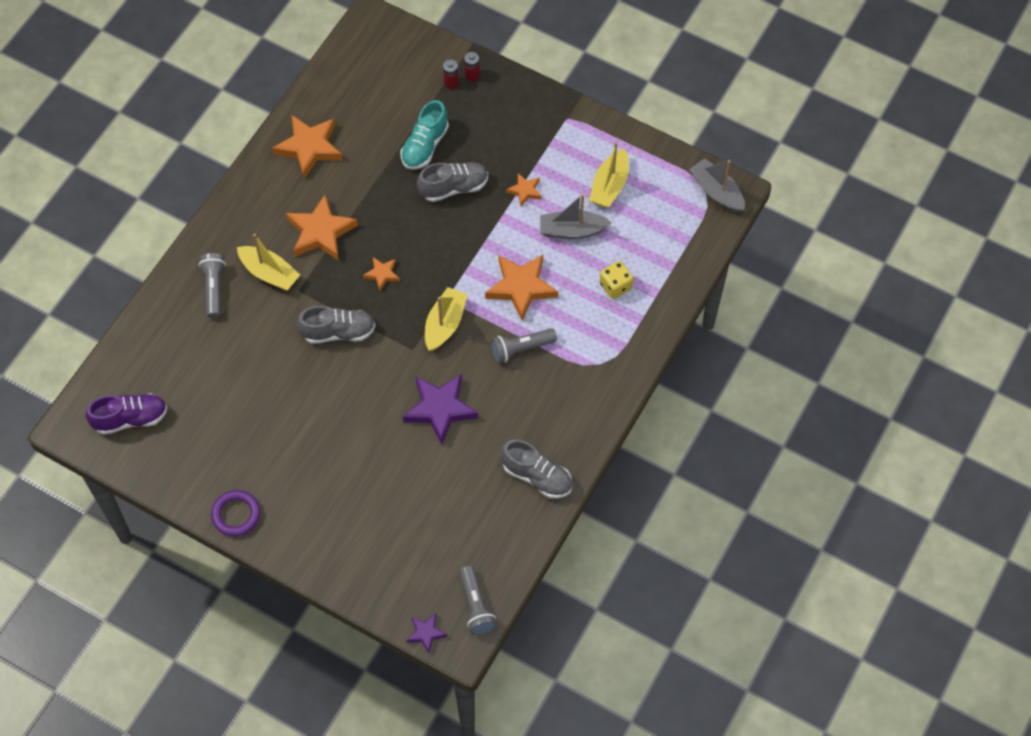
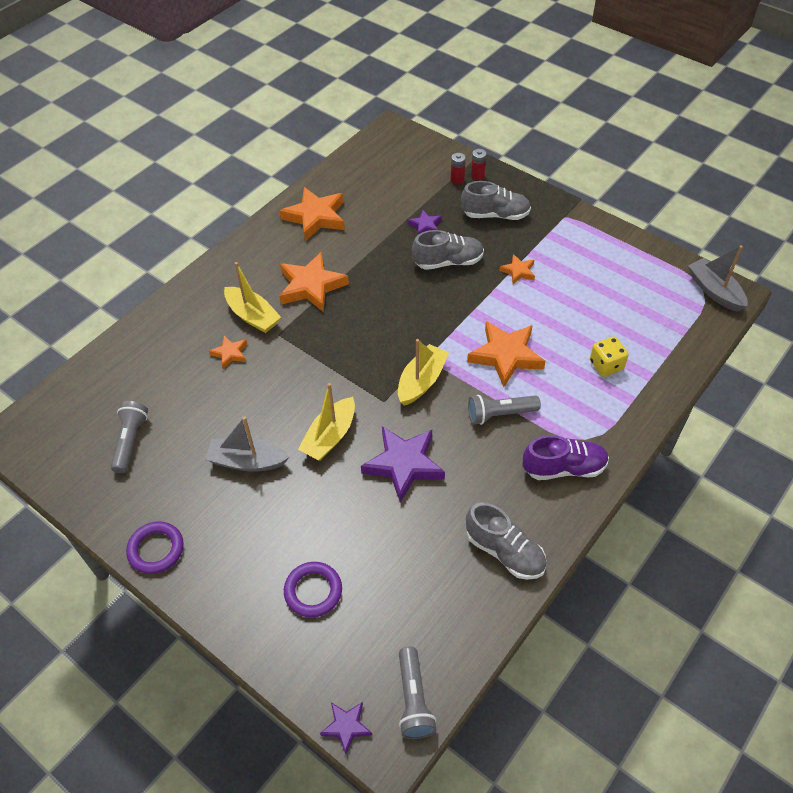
camera: 10 degrees right, 10 degrees down
purple shoe [86,393,167,435] -> purple shoe moved to [523,435,609,480]
grey flashlight [199,253,226,318] -> grey flashlight moved to [111,401,148,473]
grey shoe [297,306,375,344] -> grey shoe moved to [461,181,531,220]
orange star [363,257,400,291] -> orange star moved to [209,336,247,369]
turquoise shoe [401,100,449,170] -> purple star [407,210,442,235]
grey boat [540,194,612,239] -> grey boat moved to [205,416,289,472]
yellow boat [589,142,629,208] -> yellow boat moved to [298,383,355,461]
none -> purple ring [284,562,342,618]

